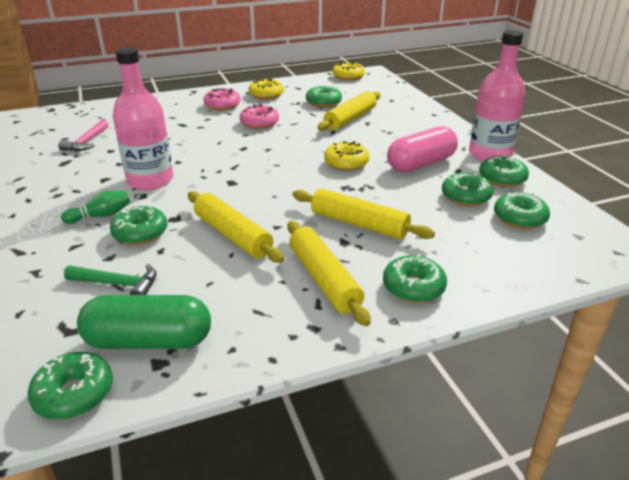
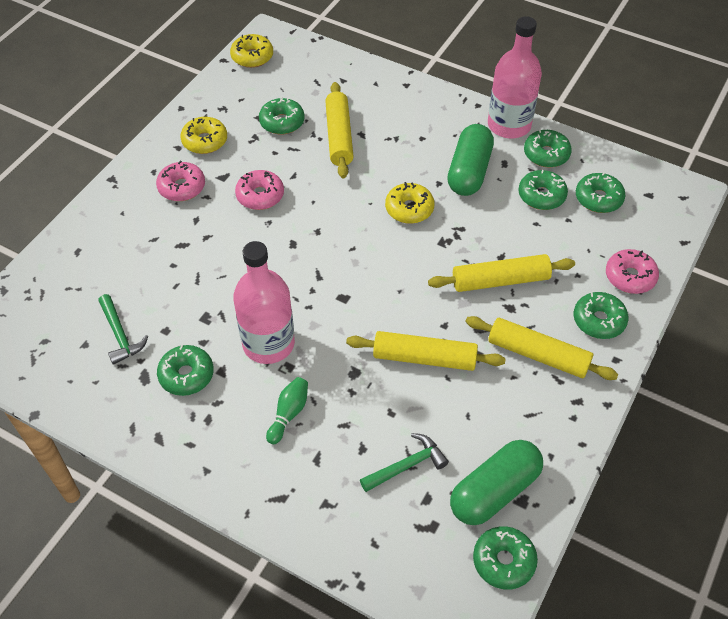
camera: 40 degrees left, 20 degrees up
pink hammer [58,120,109,151] -> green hammer [98,294,148,365]
green donut [110,206,168,245] -> green donut moved to [157,345,214,396]
pink capsule [387,126,458,172] -> green capsule [447,124,494,196]
none -> pink donut [606,249,659,294]

